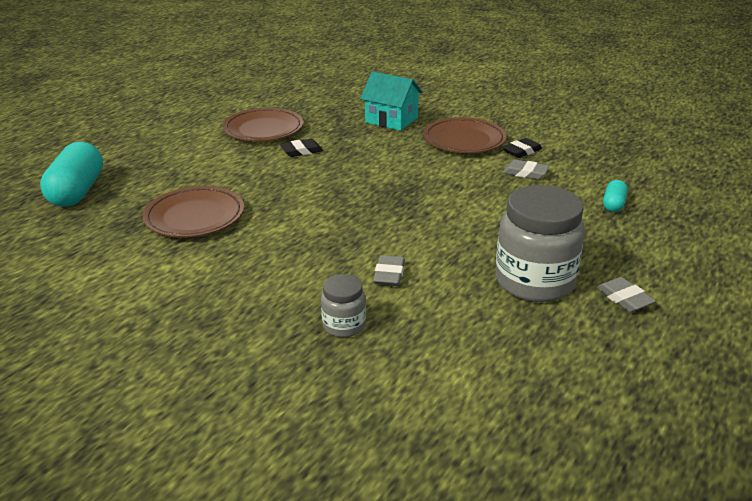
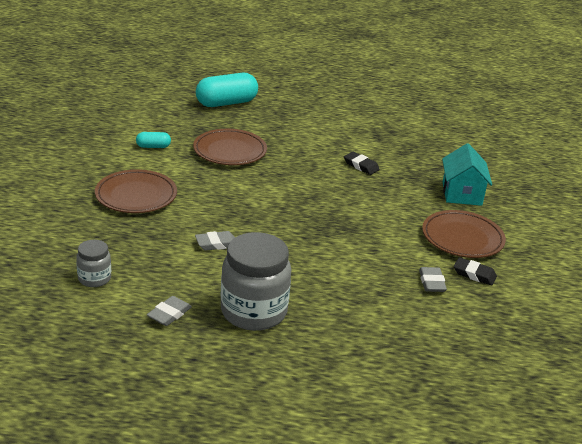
camera: 60 degrees right, 0 degrees up
brown plate [223,108,303,142] -> brown plate moved to [95,169,177,213]
grey jar [321,274,366,338] -> grey jar moved to [76,240,111,287]
grey eraser [596,277,656,312] -> grey eraser moved to [147,296,192,326]
turquoise capsule [603,180,628,212] -> turquoise capsule moved to [136,132,171,148]

